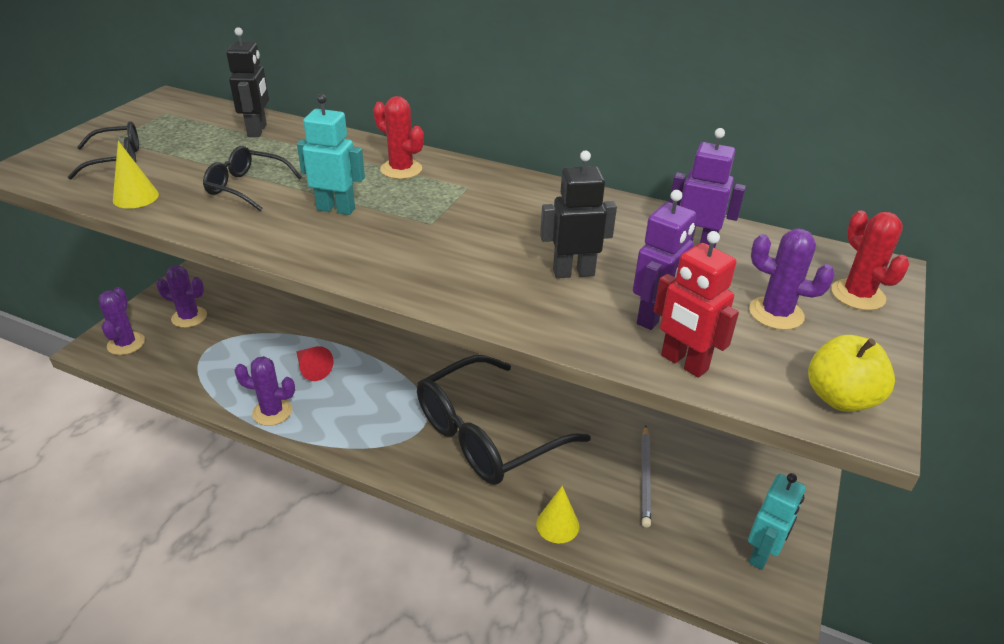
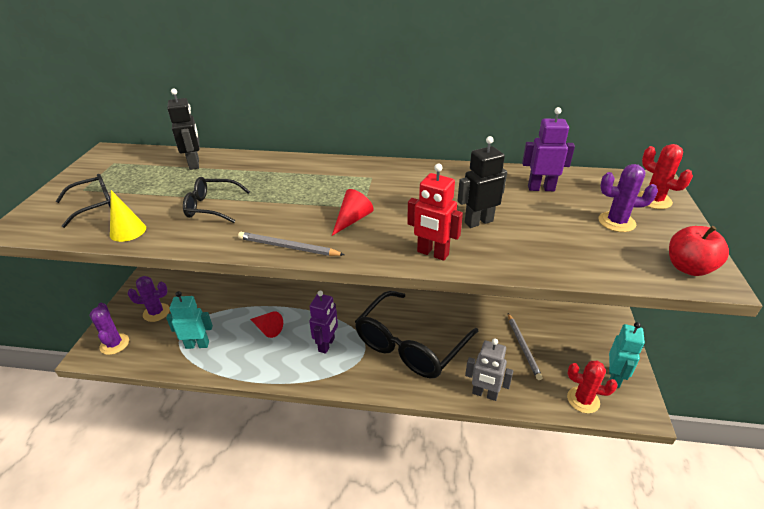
camera: 15 degrees left, 0 degrees up
purple cactus [234,356,295,426] -> none
turquoise robot [297,94,365,215] -> turquoise robot moved to [166,291,213,349]
red cactus [373,96,424,179] -> red cactus moved to [567,361,618,413]
yellow cone [536,486,579,543] -> grey robot [465,338,513,401]
purple robot [633,190,696,330] -> purple robot moved to [309,291,338,354]
red robot [654,231,739,378] -> red robot moved to [407,163,463,261]
yellow apple [808,335,895,412] -> red apple [669,226,729,276]
none -> grey pencil [238,232,345,256]
none -> red cone [332,189,374,236]

